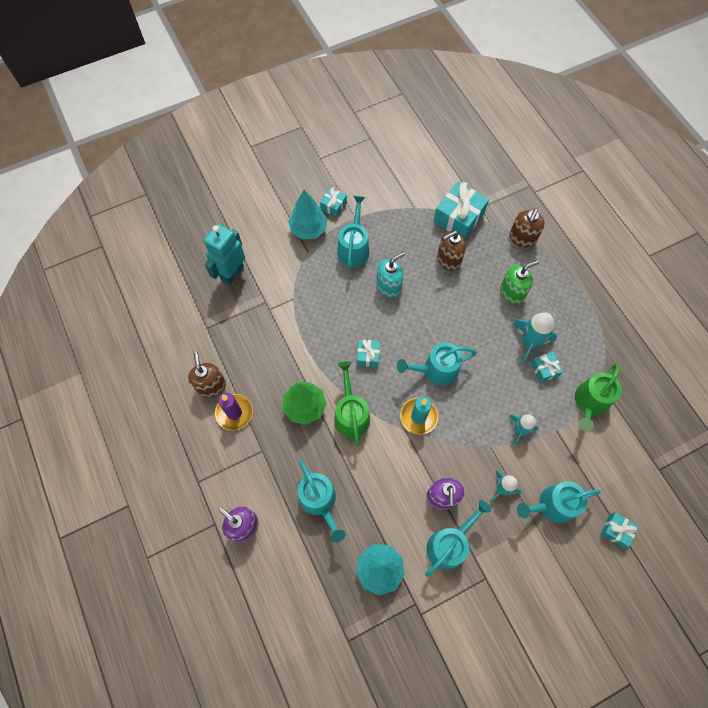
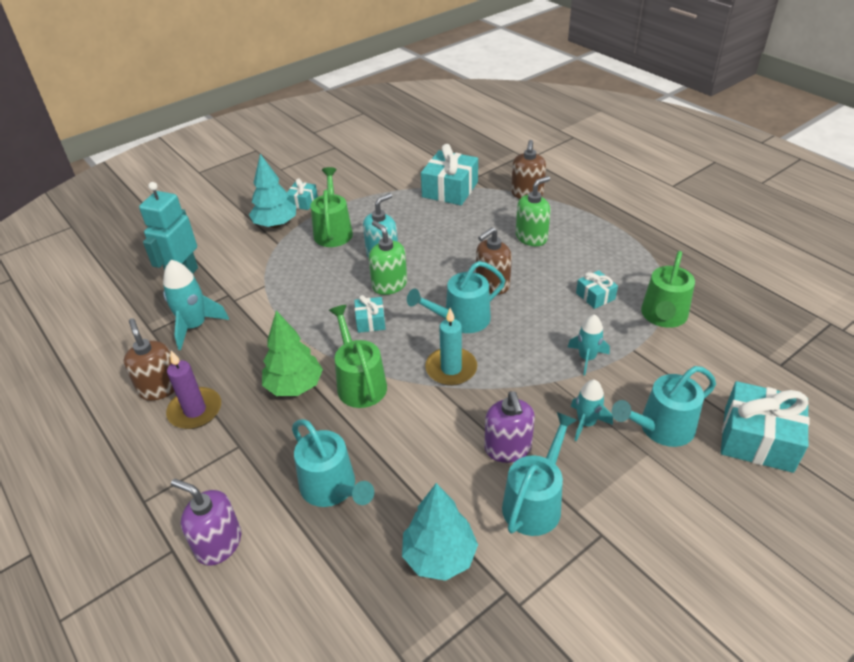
camera: 10 degrees left, 25 degrees down
turquoise watering can [337,196,369,269] -> green watering can [310,167,353,247]
brown soap dispenser [437,231,466,271] -> brown soap dispenser moved to [476,227,512,295]
turquoise rocket [513,312,557,364] -> turquoise rocket moved to [163,260,229,350]
turquoise gift [600,512,639,548] -> turquoise gift [721,381,810,473], size x1.91
none -> green soap dispenser [369,221,407,295]

